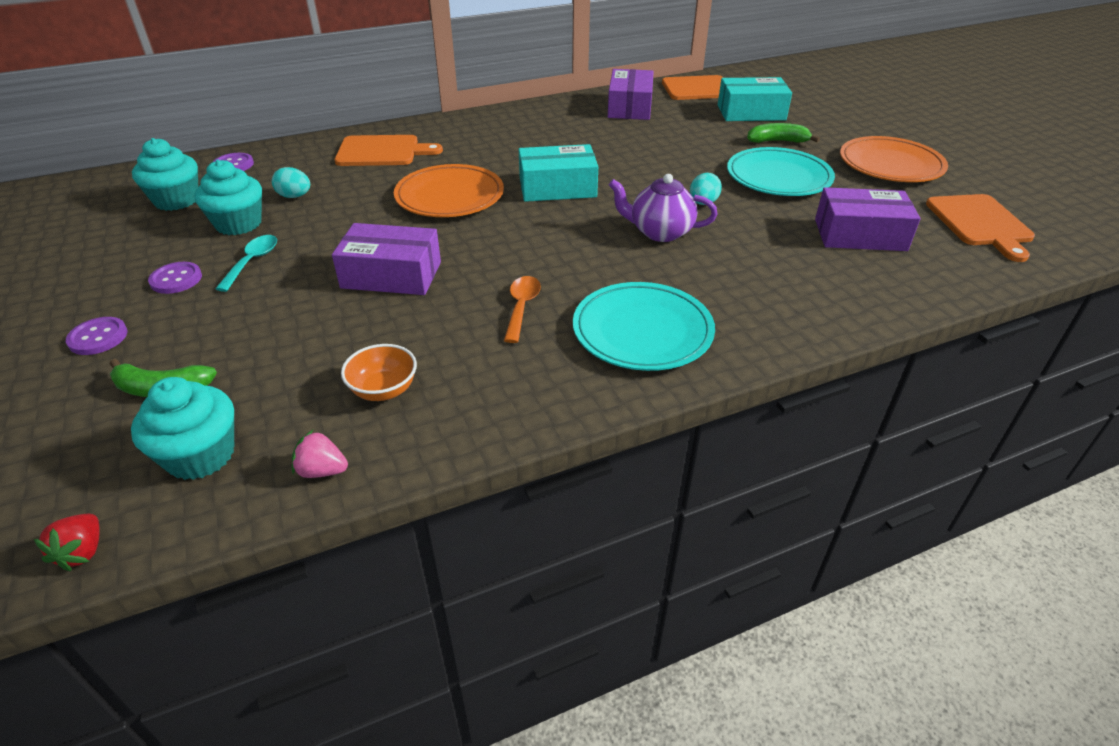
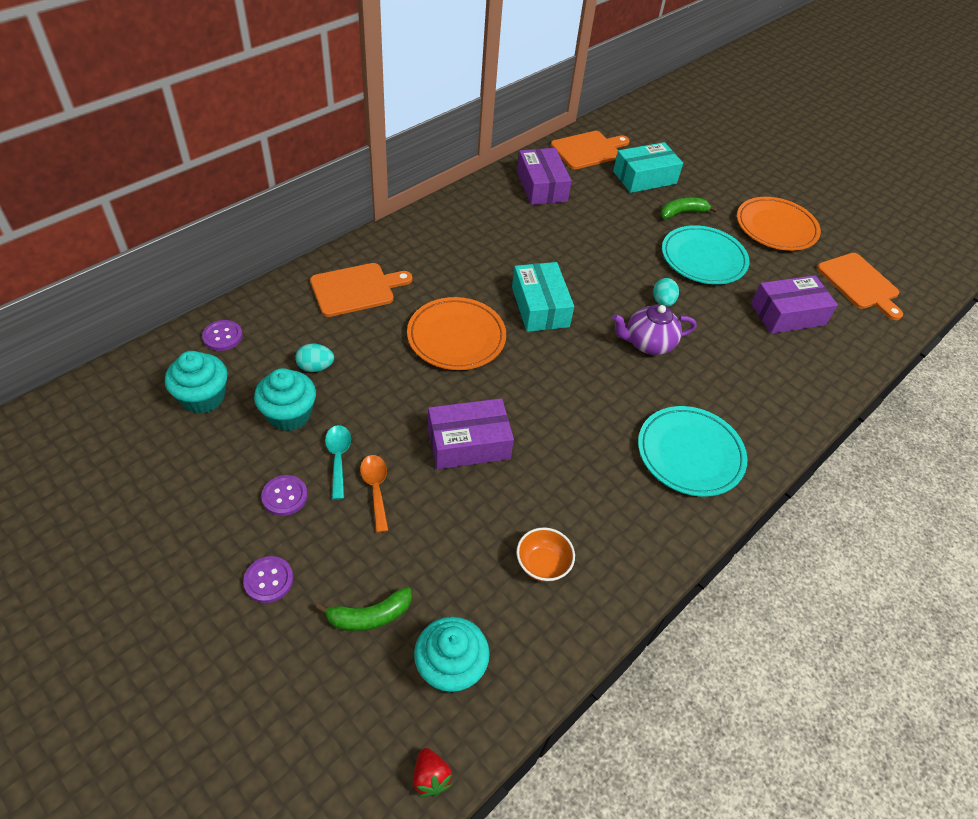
camera: 25 degrees left, 10 degrees up
pink strawberry [292,430,348,478] -> none
orange spoon [504,276,541,343] -> orange spoon moved to [360,455,389,533]
turquoise box [519,144,598,202] -> turquoise box turned 75 degrees counterclockwise [512,262,574,332]

